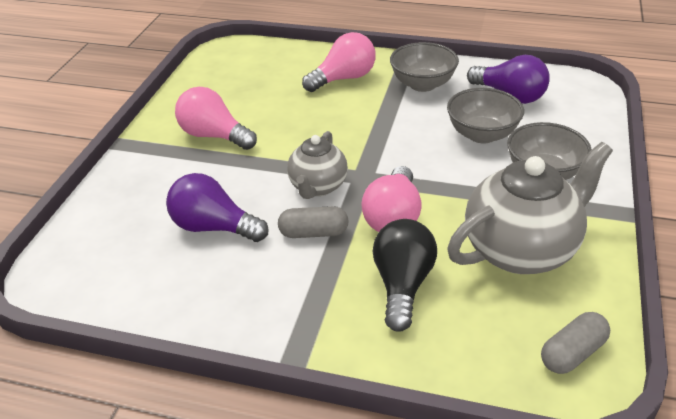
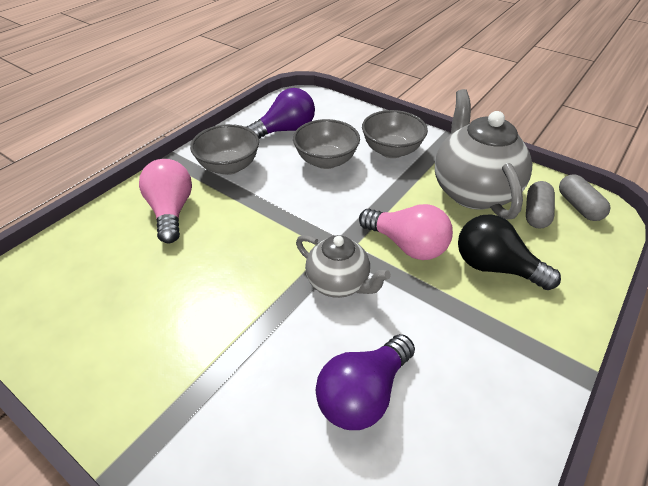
camera: 70 degrees left, 5 degrees up
pink light bulb [175,87,257,150] -> none
grey capsule [278,206,349,238] -> grey capsule moved to [526,181,555,228]

